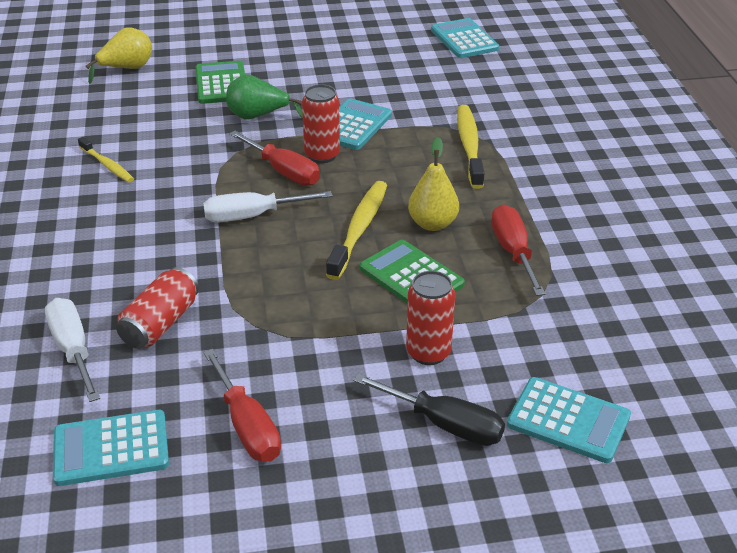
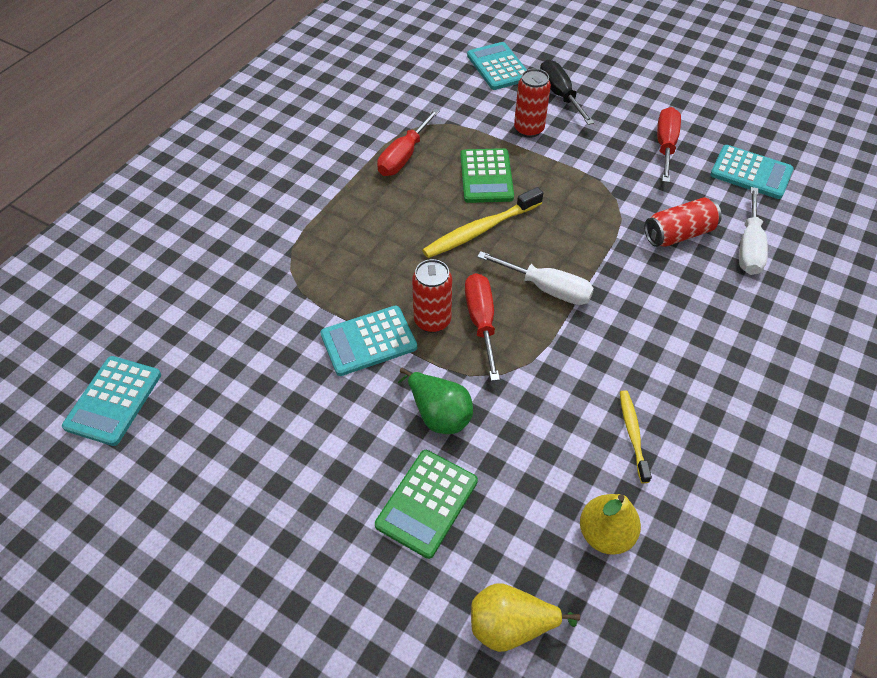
camera: 140 degrees left, 15 degrees up
yellow pear [408,137,459,231] -> yellow pear moved to [580,494,641,555]
yellow toothbrush [457,105,485,189] -> none

